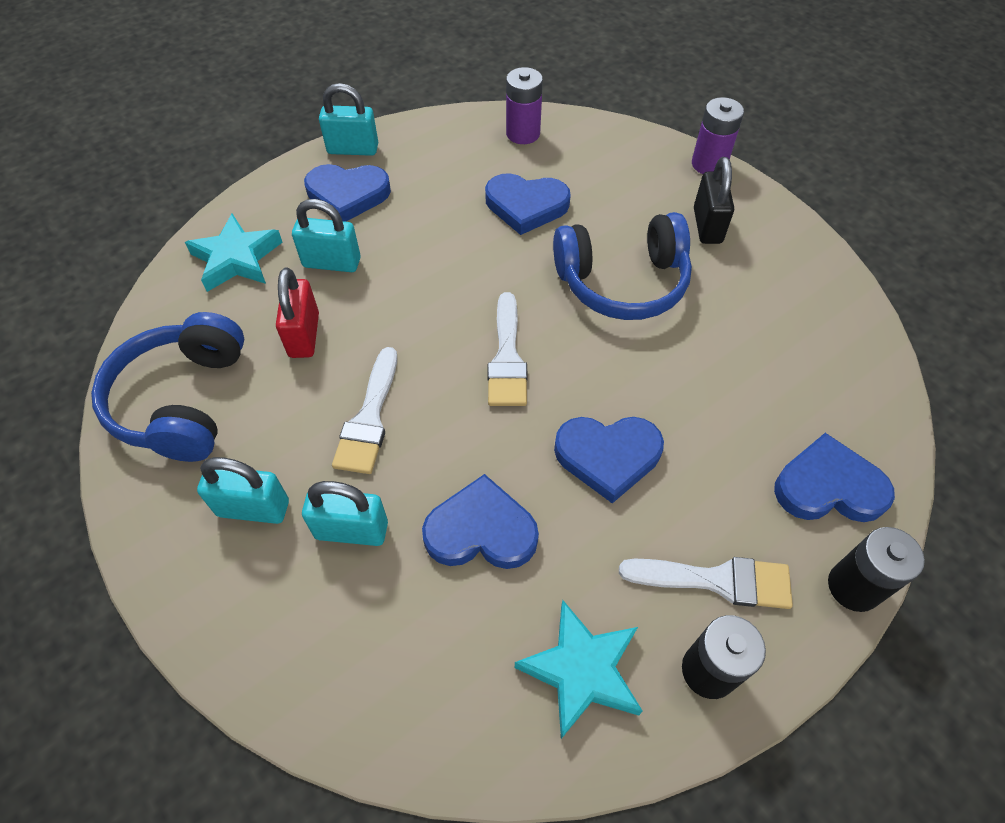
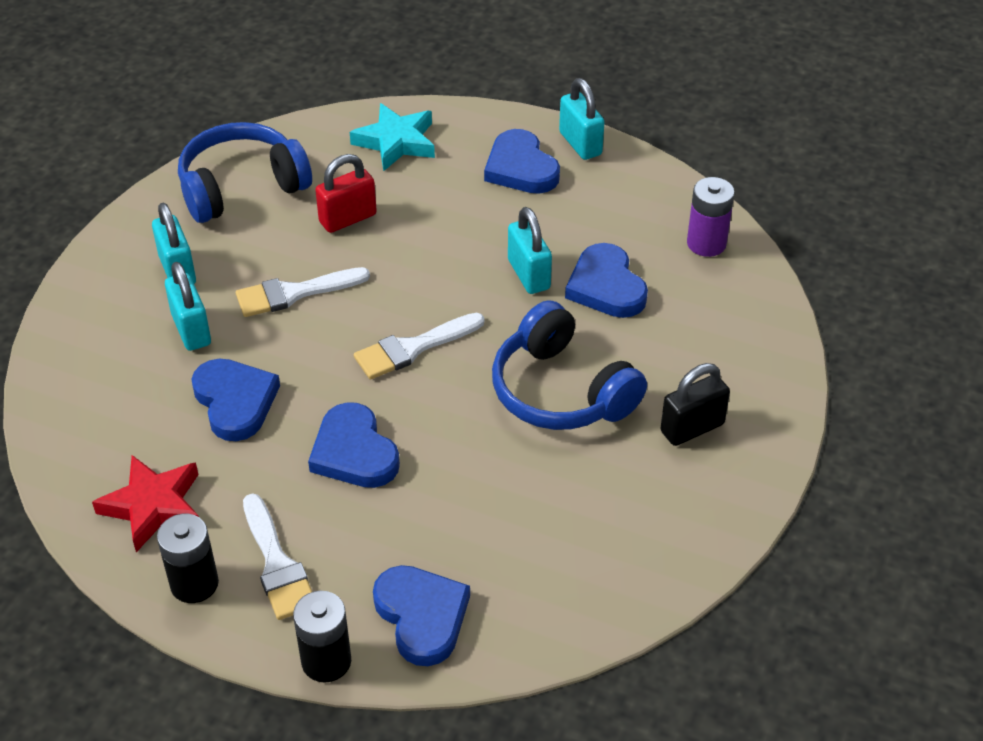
camera: 60 degrees right, 10 degrees down
turquoise padlock [292,199,361,272] -> turquoise padlock moved to [508,207,552,294]
turquoise star [515,600,643,739] -> red star [92,455,199,552]
purple battery [692,97,744,174] -> none

